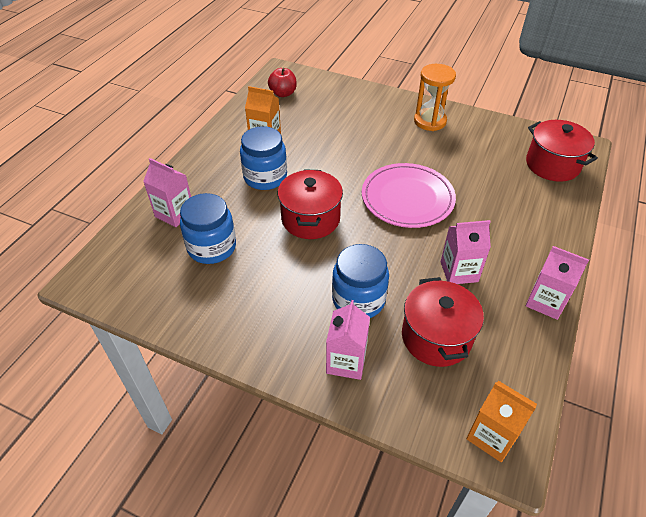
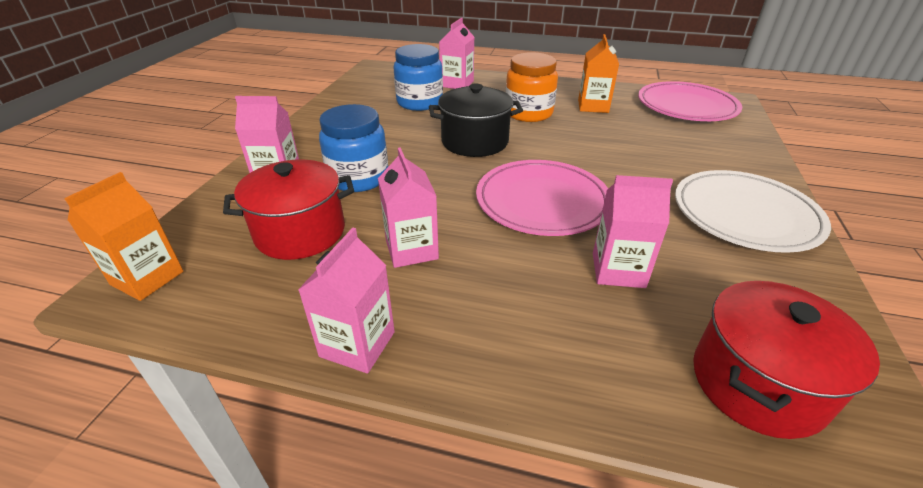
camera: 80 degrees right, 10 degrees down
blue jar [240,126,287,190] -> orange jar [506,52,558,122]
red apple [268,68,297,97] -> pink plate [638,81,742,121]
red pot [278,169,343,239] -> black pot [429,84,523,157]
orange hourglass [414,64,456,131] -> white plate [675,170,831,253]
none -> pink carton [593,175,673,288]

